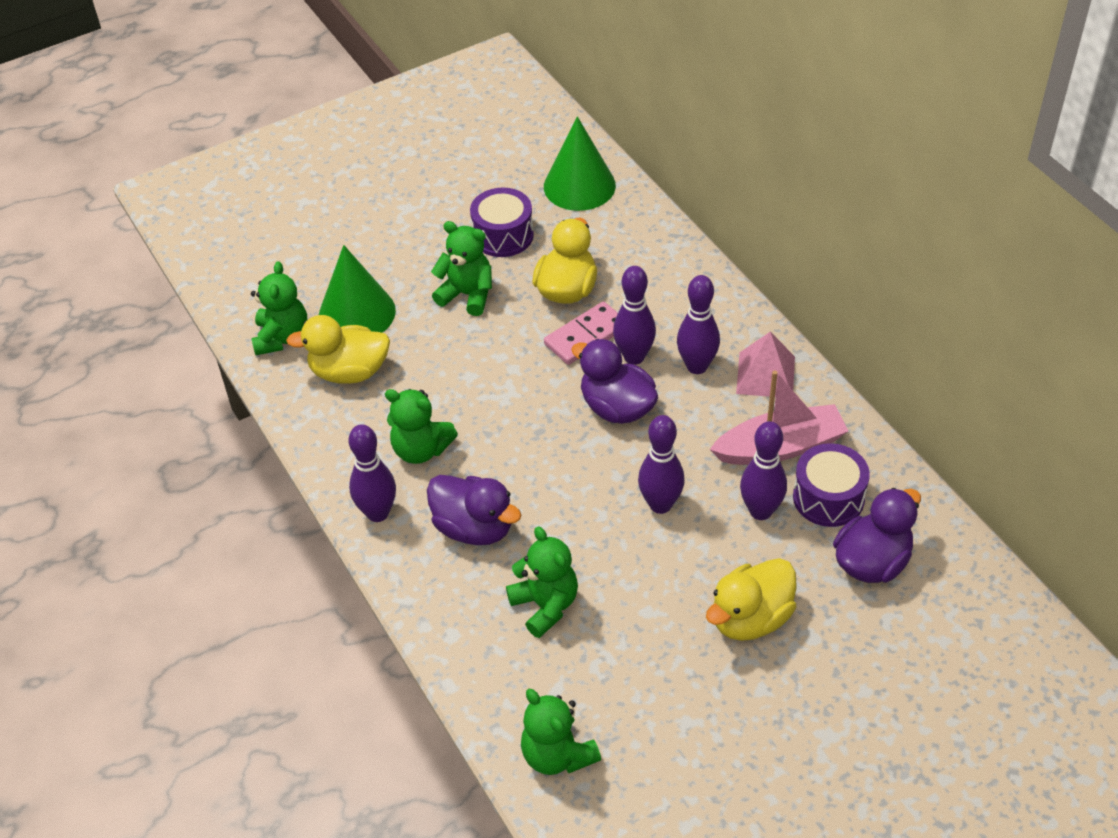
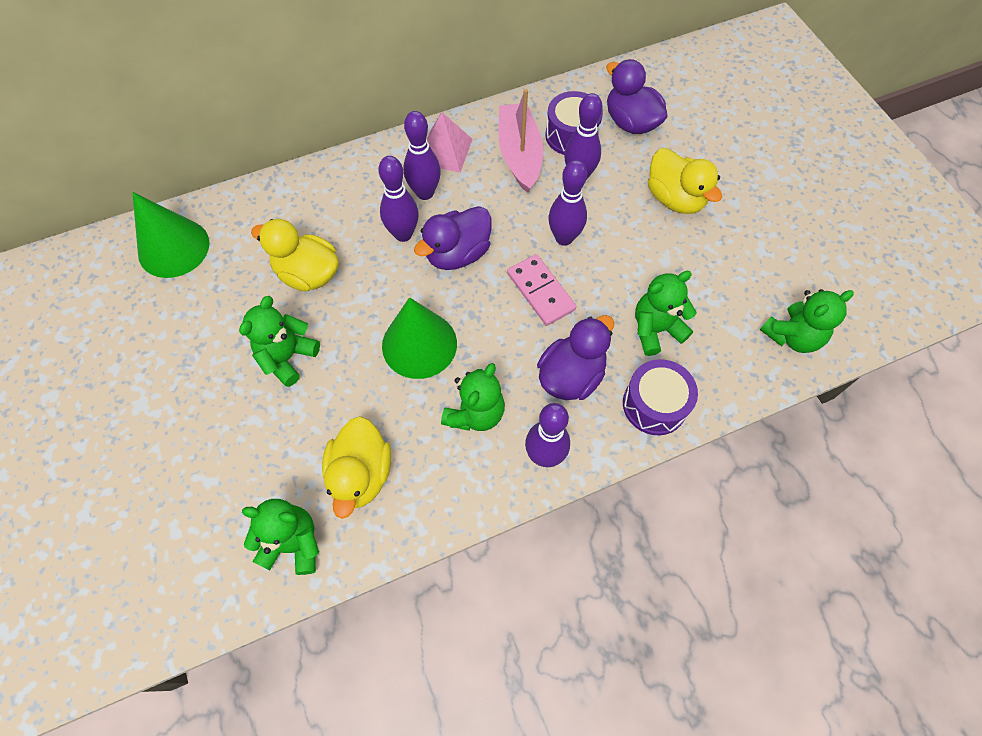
camera: 85 degrees left, 15 degrees up
green cone [319,245,396,333] -> green cone moved to [382,297,457,379]
purple drum [470,188,534,257] -> purple drum moved to [623,359,698,435]
pink domino [544,301,618,365] -> pink domino moved to [507,254,576,326]

